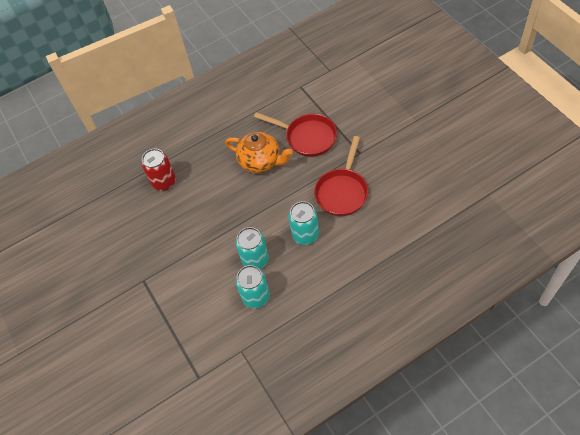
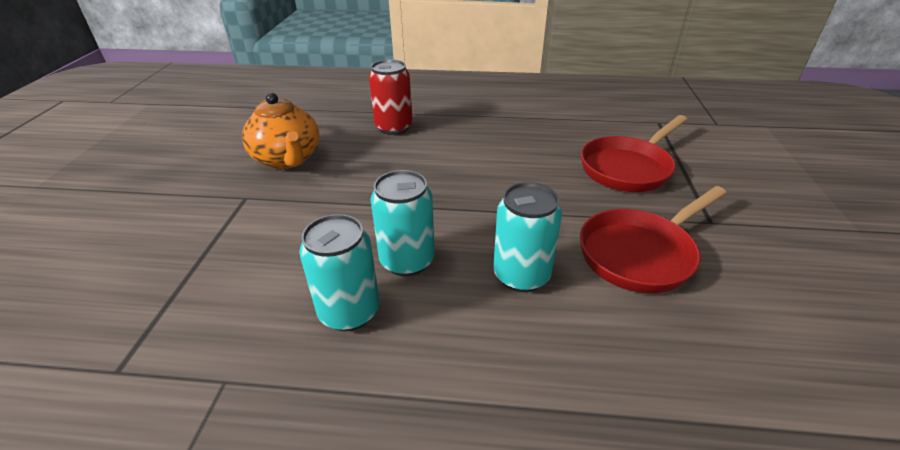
camera: 30 degrees right, 20 degrees down
orange teapot [225,132,293,173] -> orange teapot moved to [242,93,320,169]
red pan [254,112,337,157] -> red pan turned 75 degrees clockwise [581,115,687,192]

